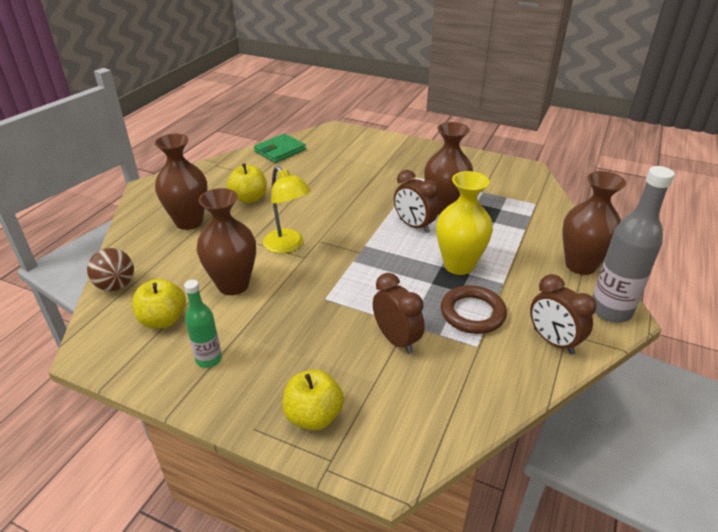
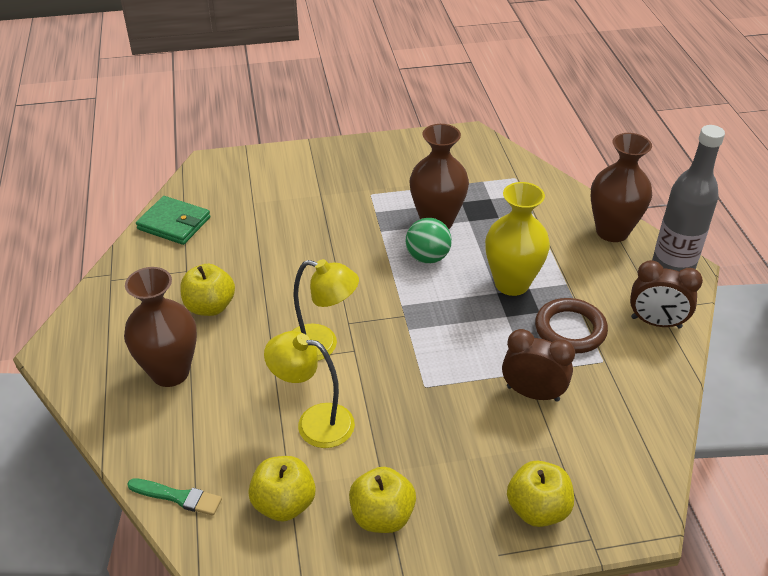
camera: 35 degrees left, 5 degrees up
brown ball [87,248,134,291] -> green brush [127,478,222,516]
green bottle [184,280,222,368] -> yellow apple [349,467,416,533]
brown vase [196,188,256,295] -> yellow lamp [264,331,355,448]
green wallet [254,133,306,163] -> green wallet turned 75 degrees counterclockwise [136,196,210,245]
brown clock [394,170,439,233] -> green ball [406,218,452,264]

